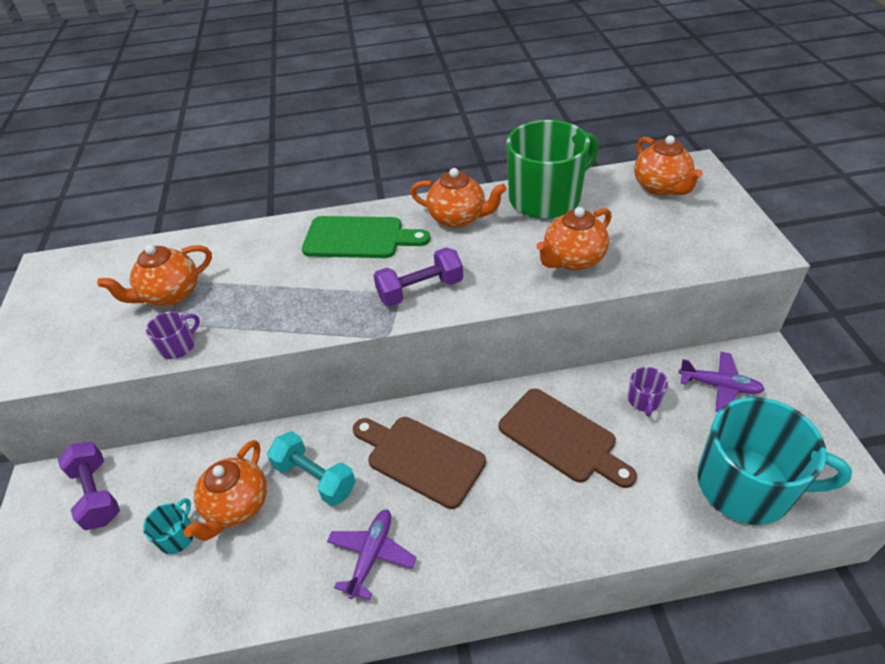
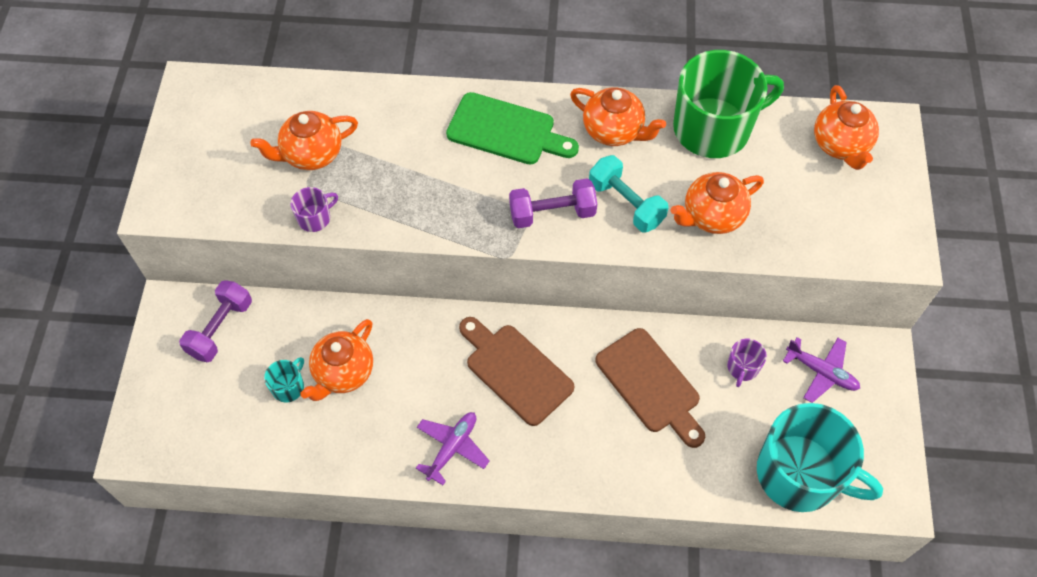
camera: 10 degrees right, 15 degrees up
purple dumbbell [58,442,120,530] -> purple dumbbell turned 45 degrees clockwise [179,280,252,362]
turquoise dumbbell [267,431,356,506] -> turquoise dumbbell moved to [589,155,669,232]

